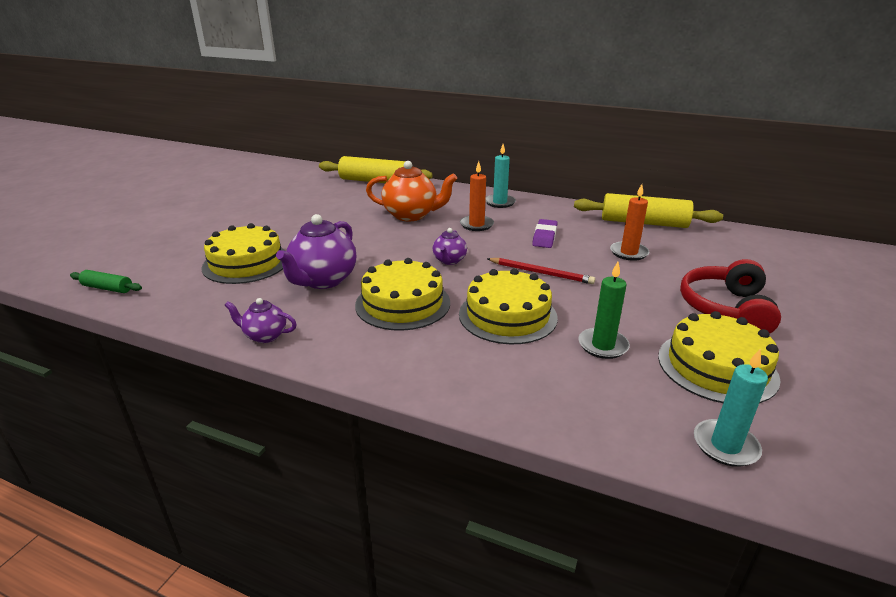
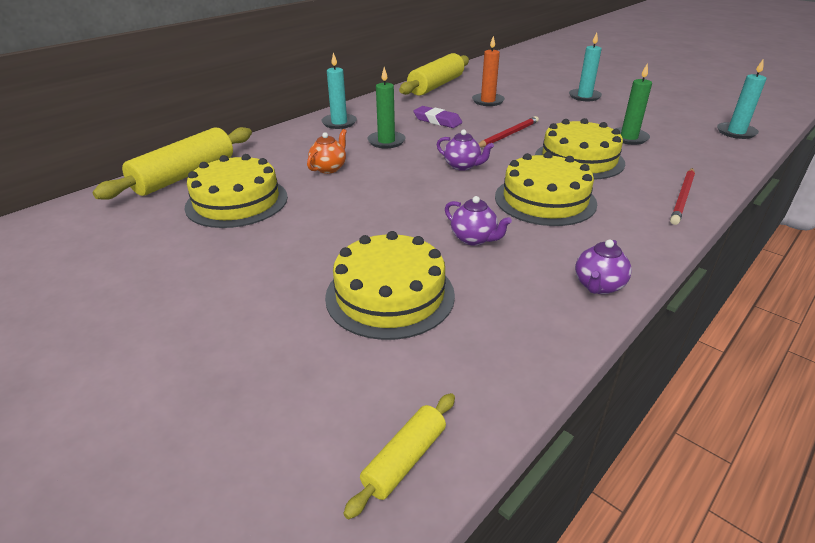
camera: 70 degrees left, 5 degrees up
green rolling pin [70,270,142,293] -> yellow rolling pin [343,393,455,519]
purple teapot [276,214,356,289] -> purple teapot [445,196,512,246], size x0.54
orange teapot [366,161,457,221] -> orange teapot [307,129,347,174], size x0.54
orange candle [460,161,494,231] -> green candle [367,67,406,149]
yellow cake [658,311,780,403] -> yellow cake moved to [184,154,288,228]
red headphones [680,259,781,334] -> turquoise candle [569,32,602,101]
none -> red pencil [670,168,695,225]

